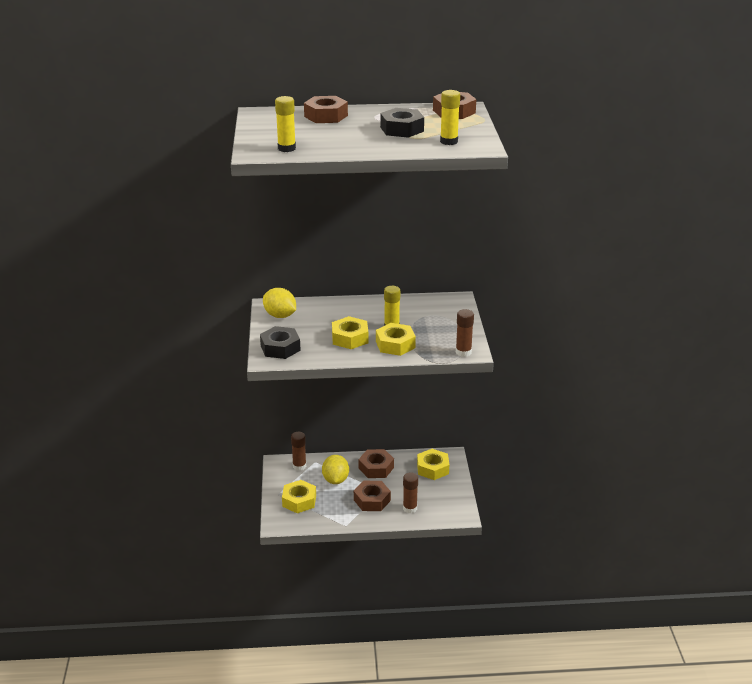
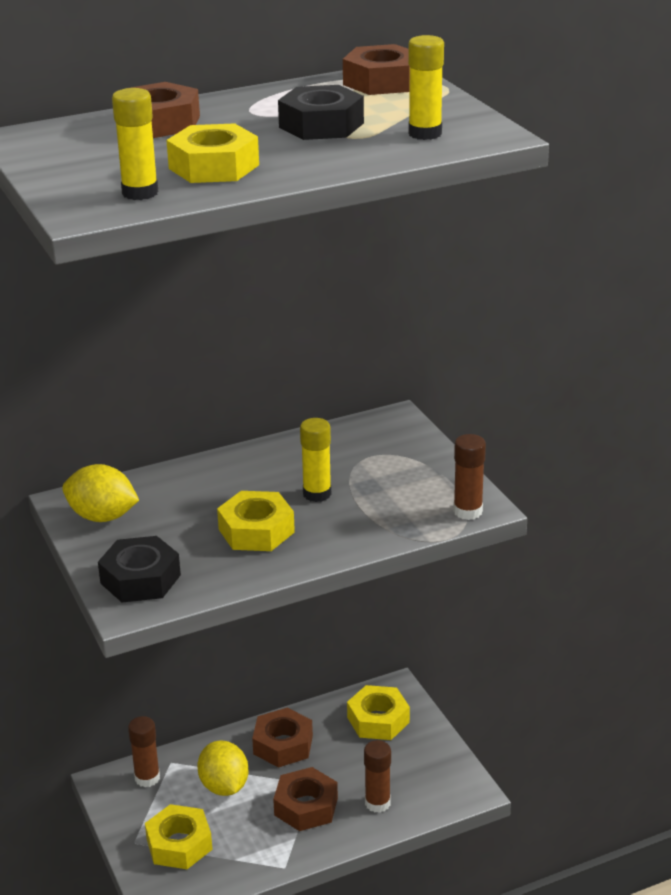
camera: 20 degrees left, 0 degrees up
yellow nut [376,323,416,356] -> yellow nut moved to [166,123,259,183]

